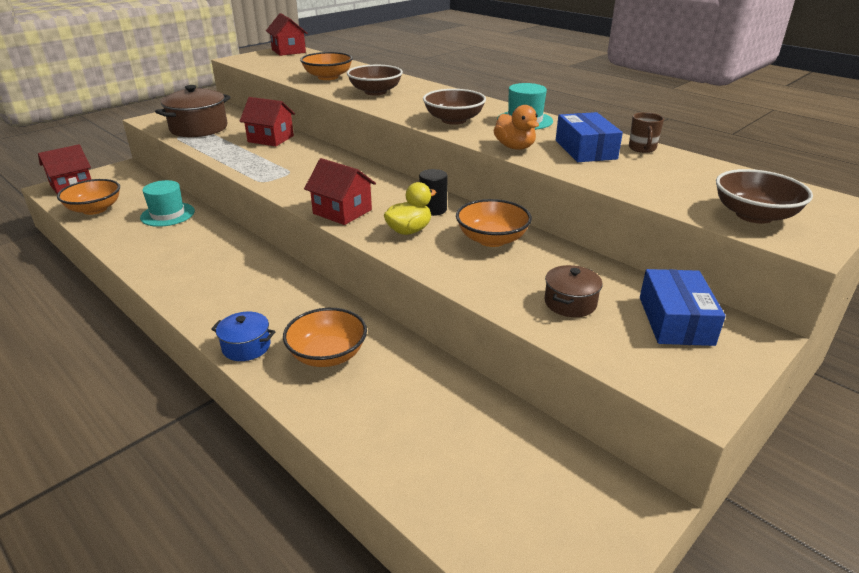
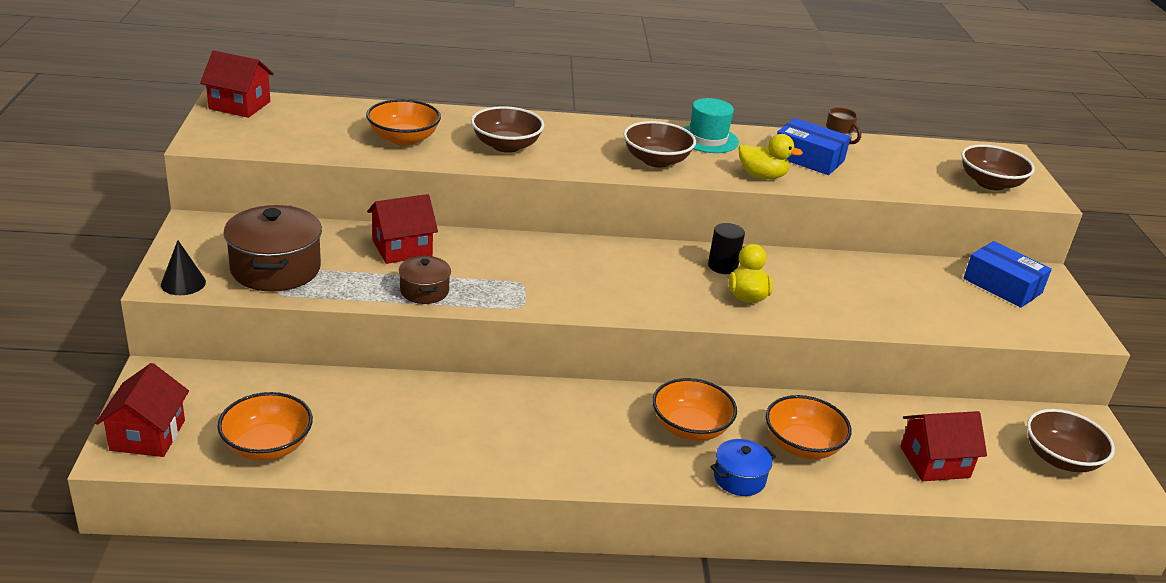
camera: 50 degrees left, 0 degrees up
turquoise hat [140,180,195,227] -> none
red house [304,158,376,225] -> red house moved to [900,411,987,481]
orange bowl [456,199,532,247] -> orange bowl moved to [652,378,737,441]
orange duck [493,105,539,150] -> yellow duck [738,134,803,179]
brown pot [544,265,603,317] -> brown pot moved to [399,255,451,304]
none -> black cone [161,240,206,295]
none -> brown bowl [1027,409,1115,472]

